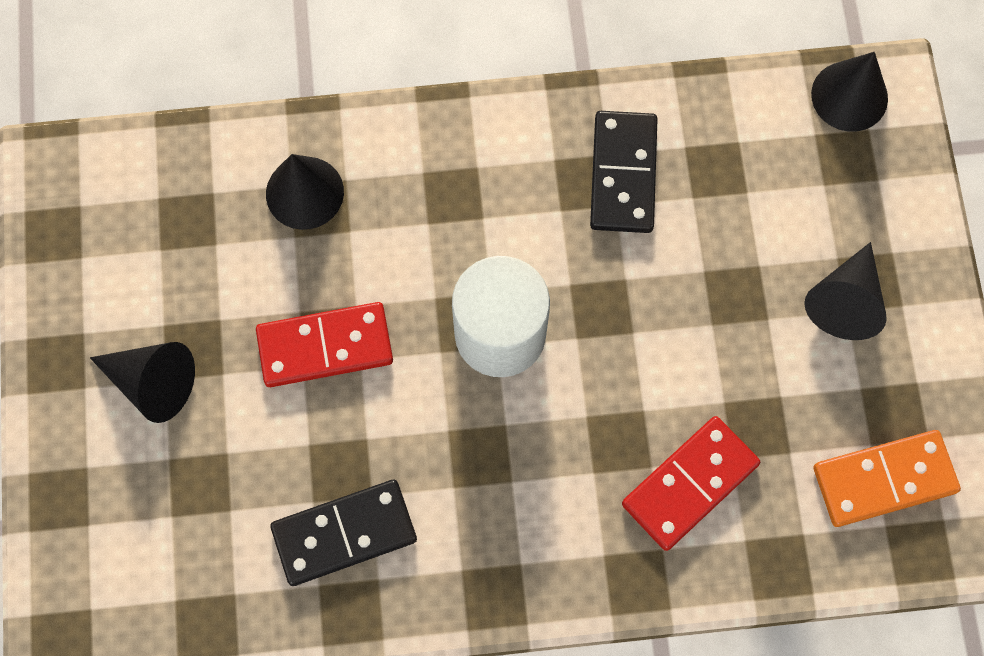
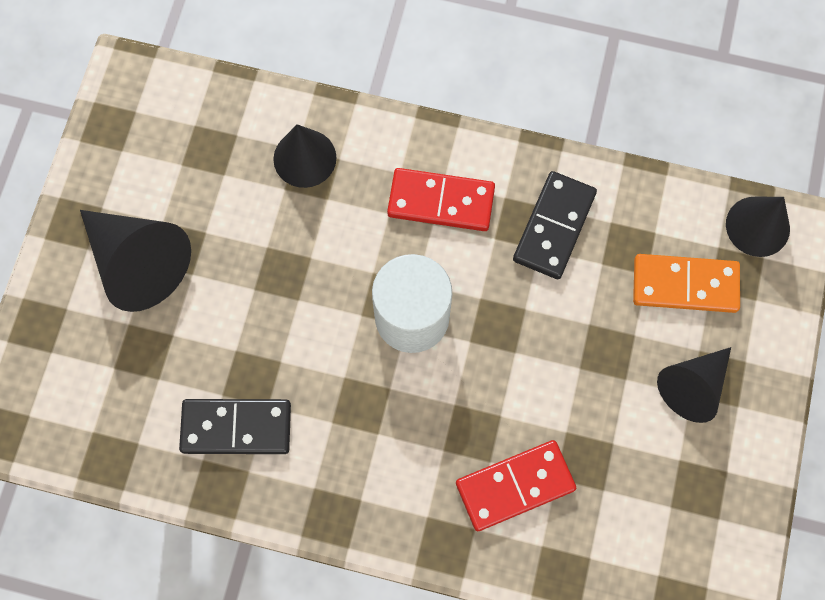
camera: 20 degrees right, 0 degrees up
black cone [90,342,195,423] -> black cone [80,210,191,312], size x1.51
red domino [256,302,393,387] -> red domino moved to [387,168,495,231]
orange domino [814,430,961,527] -> orange domino moved to [633,254,740,313]

